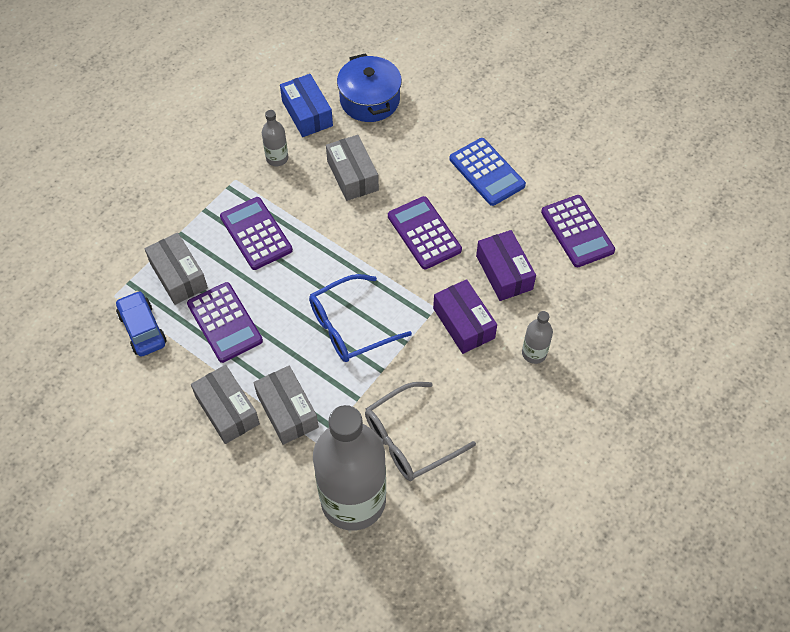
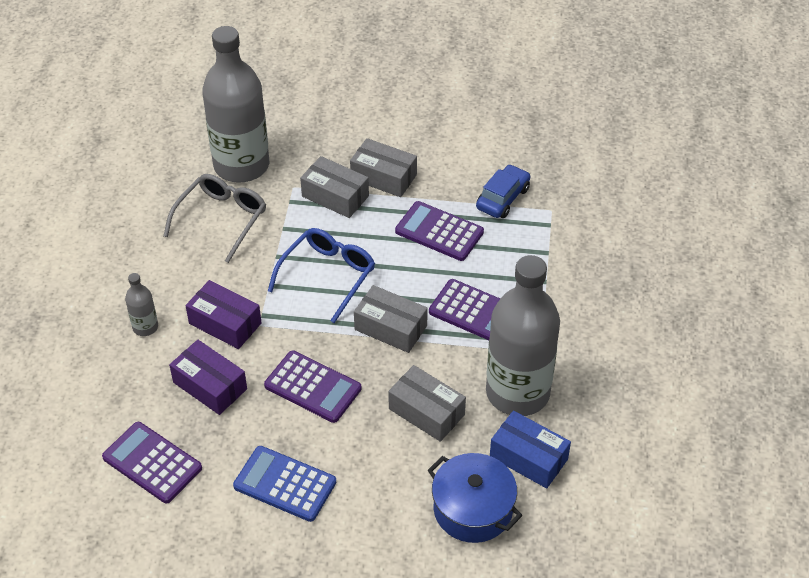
camera: 150 degrees right, 10 degrees down
blue car [116,291,167,357] -> blue car turned 90 degrees counterclockwise [476,164,530,218]
grey box [145,233,208,305] -> grey box moved to [354,285,428,353]
grey bottle [262,110,288,166] -> grey bottle [486,255,560,416], size x2.40

